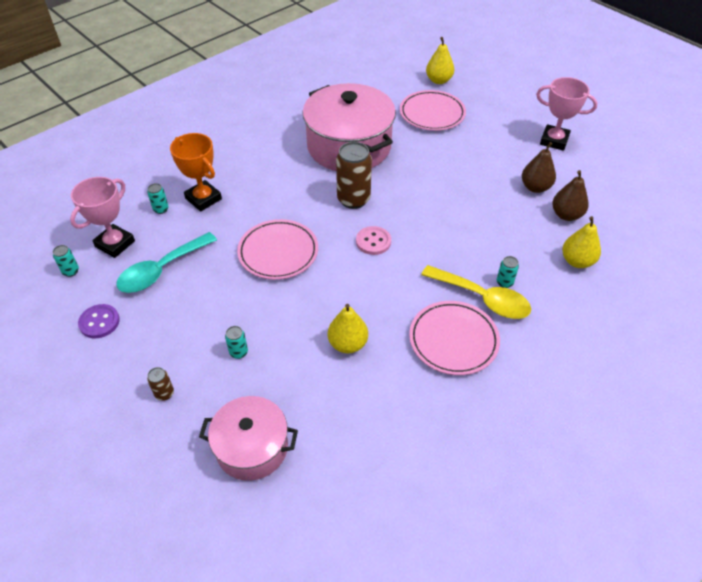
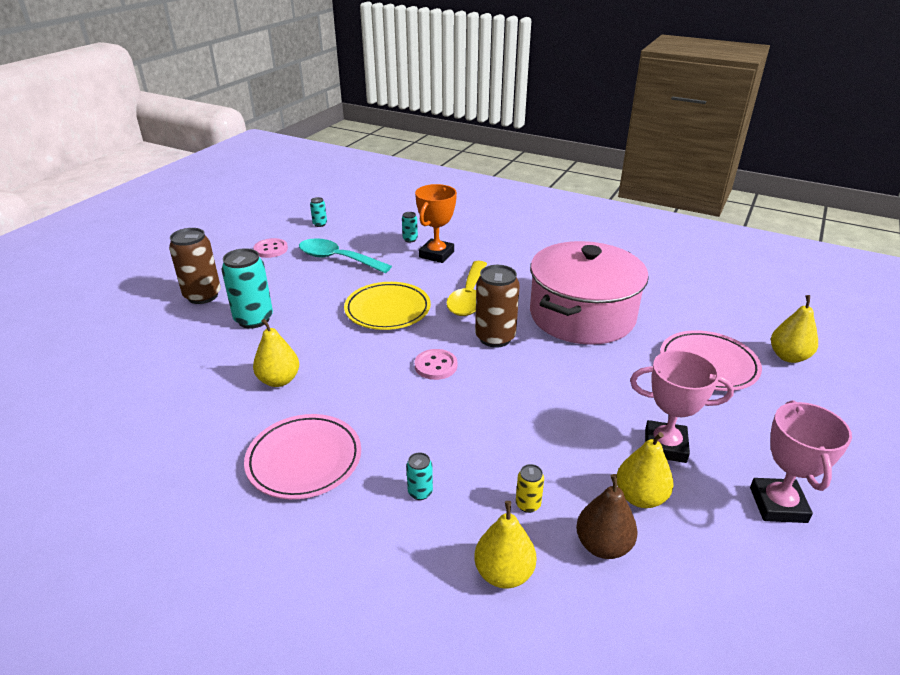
camera: 70 degrees right, 15 degrees down
pink trophy [70,177,135,258] -> pink trophy moved to [630,350,734,463]
purple button [78,304,120,338] -> pink button [254,238,288,258]
brown can [147,367,174,401] -> brown can [169,228,221,304], size x2.14
pink pot [199,396,298,481] -> none
turquoise can [225,326,248,359] -> turquoise can [221,248,273,329], size x2.14
pink plate [237,219,318,280] -> yellow plate [344,282,431,330]
yellow spoon [421,265,531,319] -> yellow spoon moved to [446,261,487,316]
brown pear [522,142,556,193] -> yellow pear [617,432,674,508]
none -> yellow can [516,464,544,513]

